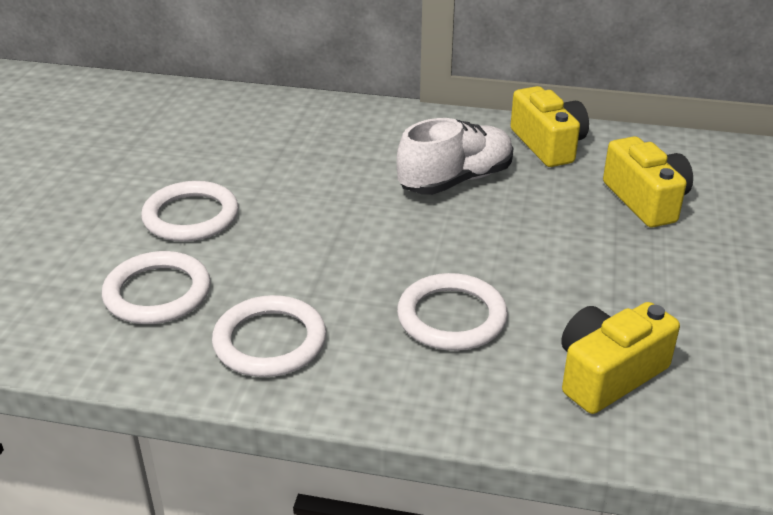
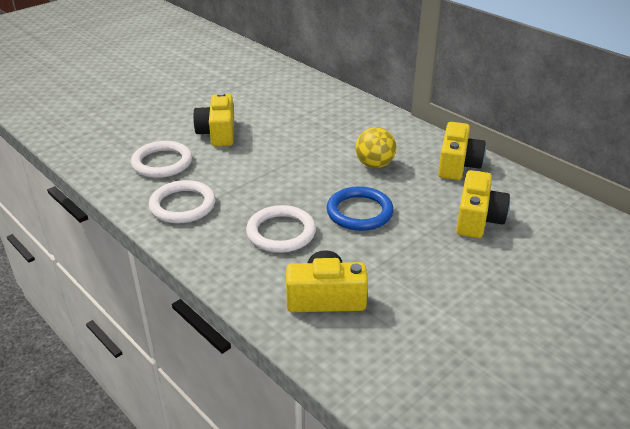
camera: 35 degrees right, 0 degrees up
white ring [141,181,239,242] -> yellow camera [193,92,234,146]
white shoe [397,118,513,195] -> yellow ball [355,127,396,168]
none -> blue ring [326,186,394,231]

